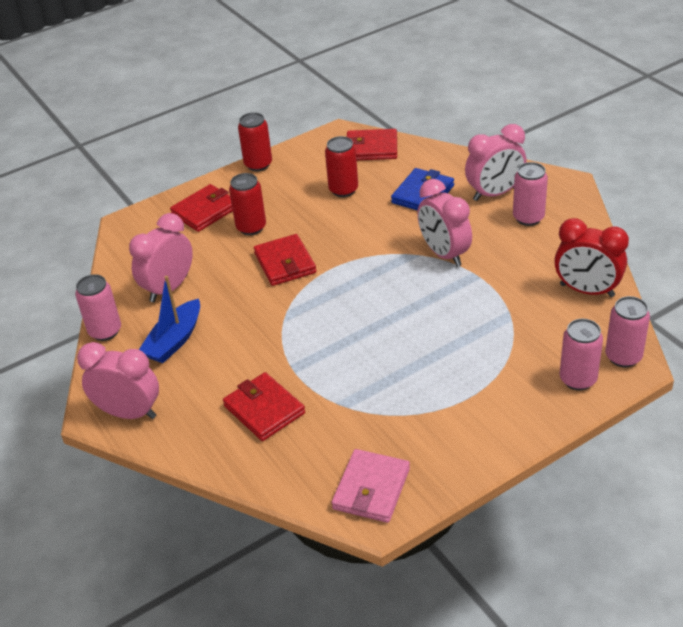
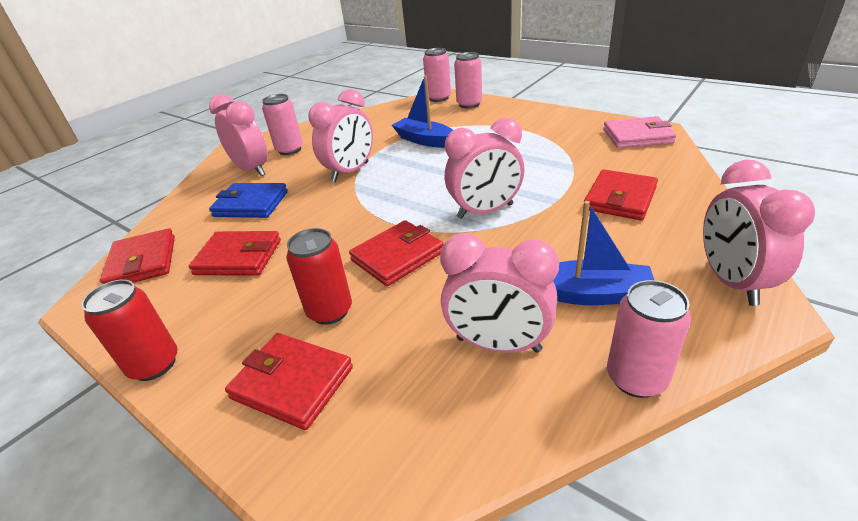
camera: 110 degrees left, 5 degrees down
red can [325,136,358,197] -> red wallet [189,231,281,276]
red clock [554,218,629,297] -> none
none -> blue boat [392,76,453,148]
none -> pink clock [445,118,524,219]

